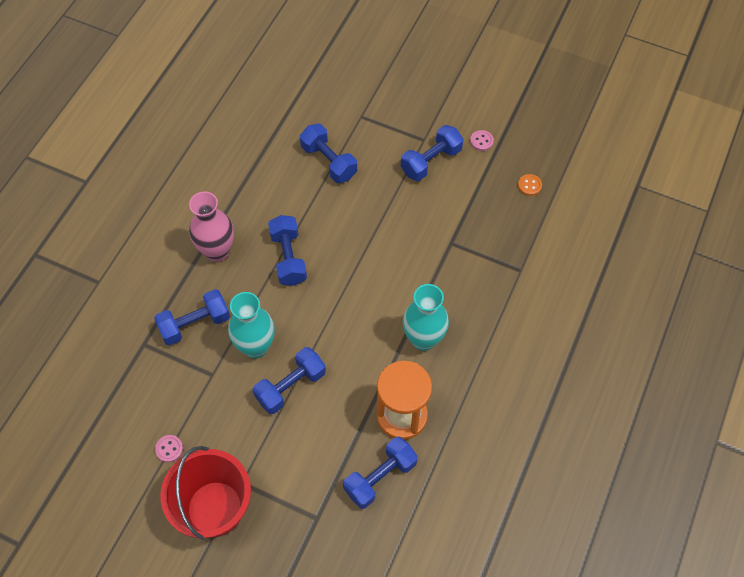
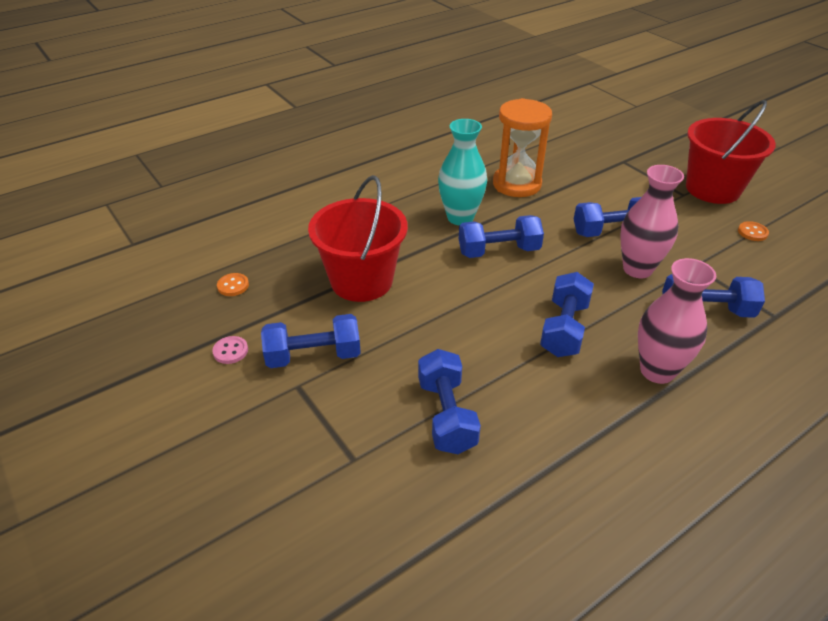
camera: 150 degrees left, 20 degrees down
pink button [155,435,183,462] -> orange button [738,221,769,241]
turquoise vase [228,292,275,358] -> pink vase [620,165,684,278]
blue dumbbell [343,437,418,509] -> blue dumbbell moved to [459,215,544,258]
none -> red bucket [308,175,408,302]

